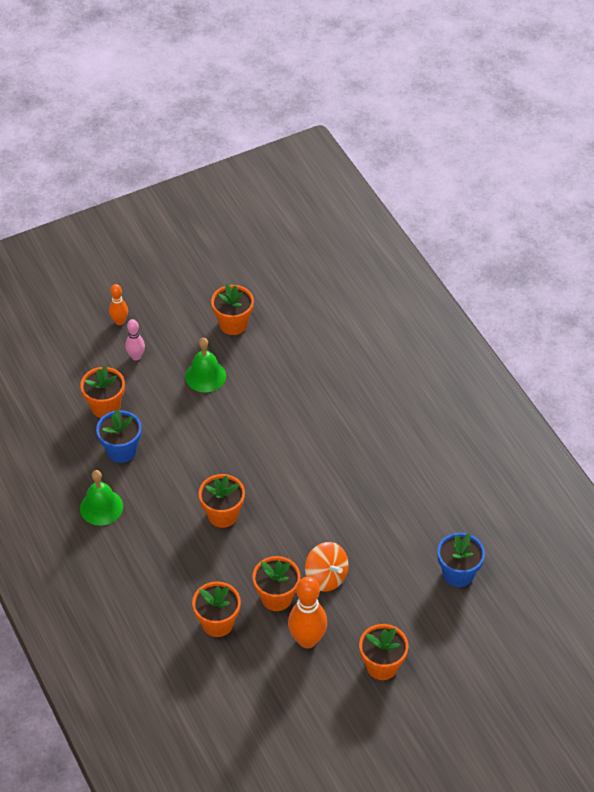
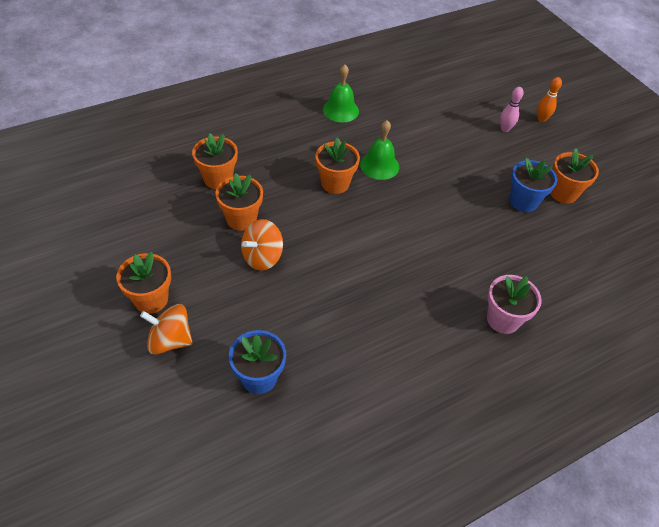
camera: 85 degrees right, 0 degrees up
orange flower pot [80,365,125,418] -> none
blue flower pot [96,409,141,463] -> blue flower pot moved to [510,158,557,212]
green bell [185,338,226,392] -> green bell moved to [360,120,399,180]
orange bowling pin [288,576,327,648] -> none
none -> orange spinning top [140,304,193,355]
none -> pink flower pot [487,275,542,334]

